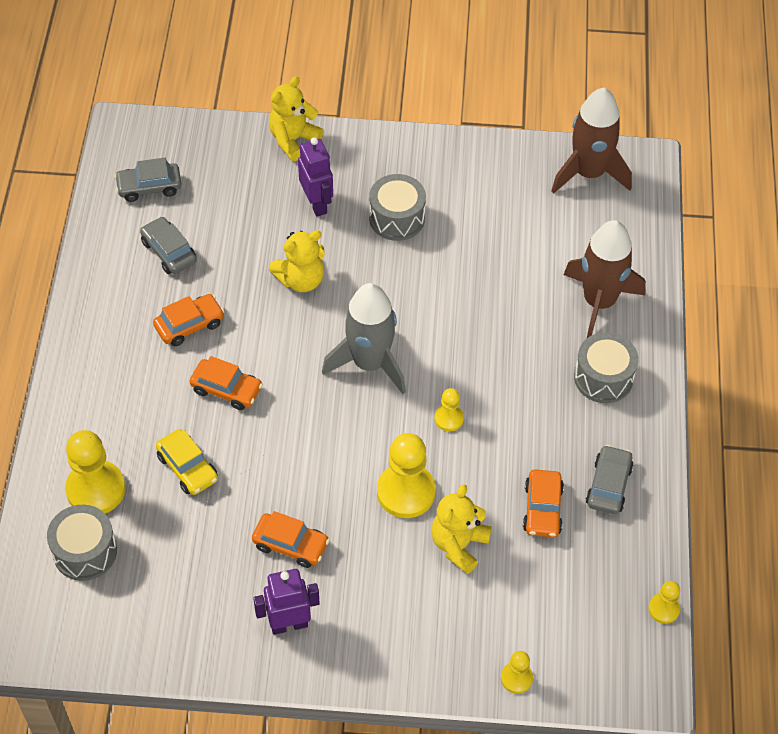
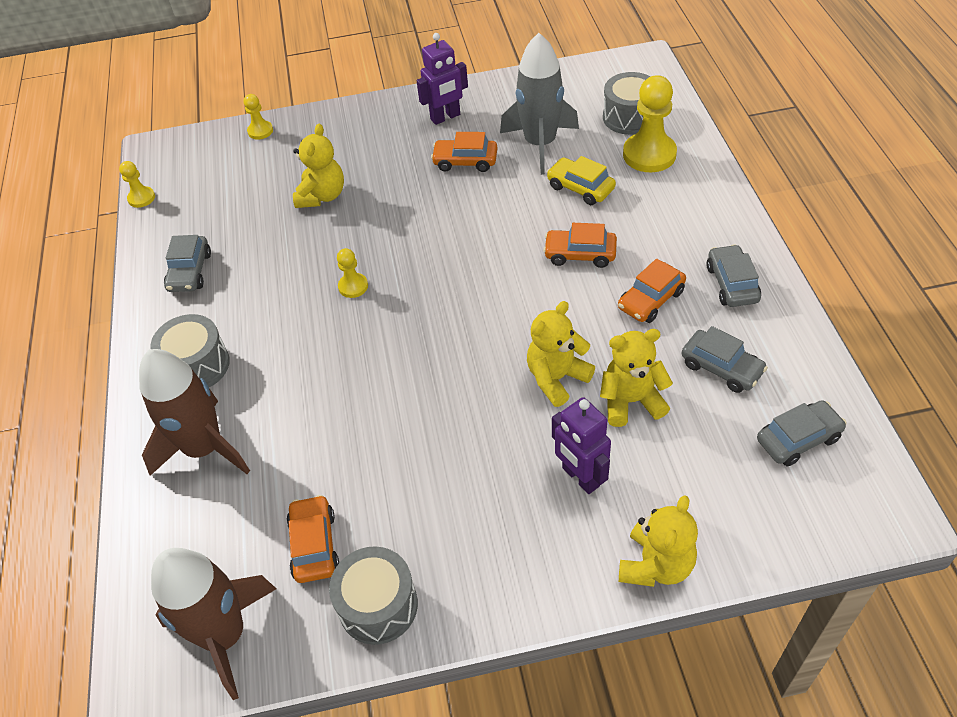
camera: 170 degrees right, 5 degrees down
grey rocket [322,283,406,394] -> grey rocket moved to [500,33,579,175]
grey drum [369,174,426,241] -> grey drum moved to [329,546,418,645]
yellow pawn [377,433,436,518] -> none
orange car [523,469,564,537] -> orange car moved to [287,495,339,583]
none -> yellow teddy bear [600,329,673,427]
none -> grey car [706,244,761,307]

